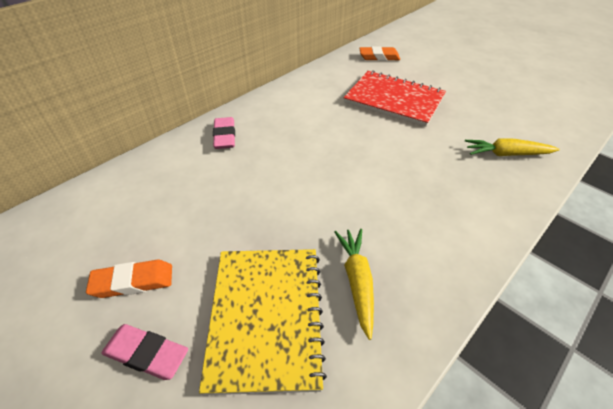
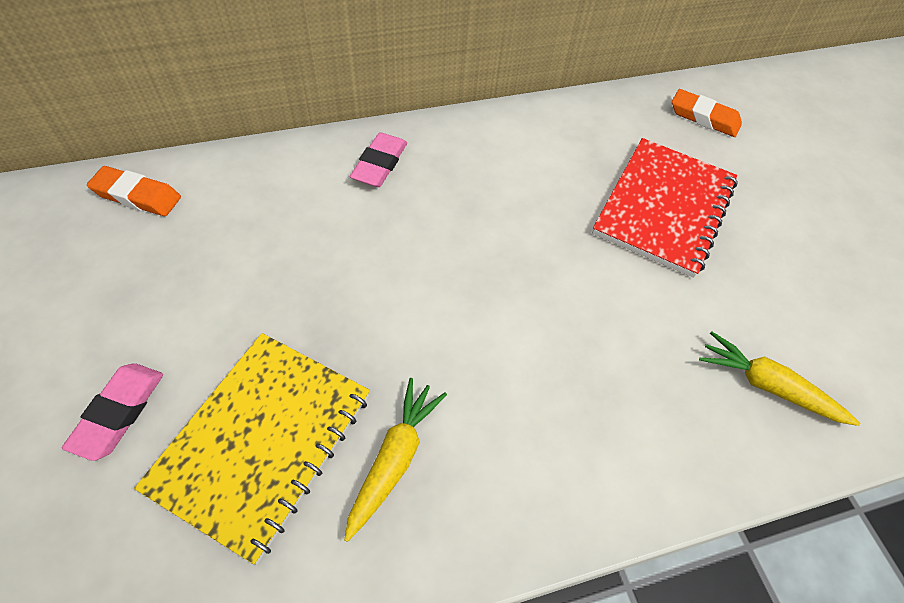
camera: 25 degrees right, 10 degrees up
orange eraser [86,260,172,298] -> orange eraser moved to [87,166,181,216]
pink eraser [101,324,188,380] -> pink eraser turned 60 degrees clockwise [62,363,163,461]
red notebook [343,70,446,127] -> red notebook turned 60 degrees clockwise [592,138,738,278]

